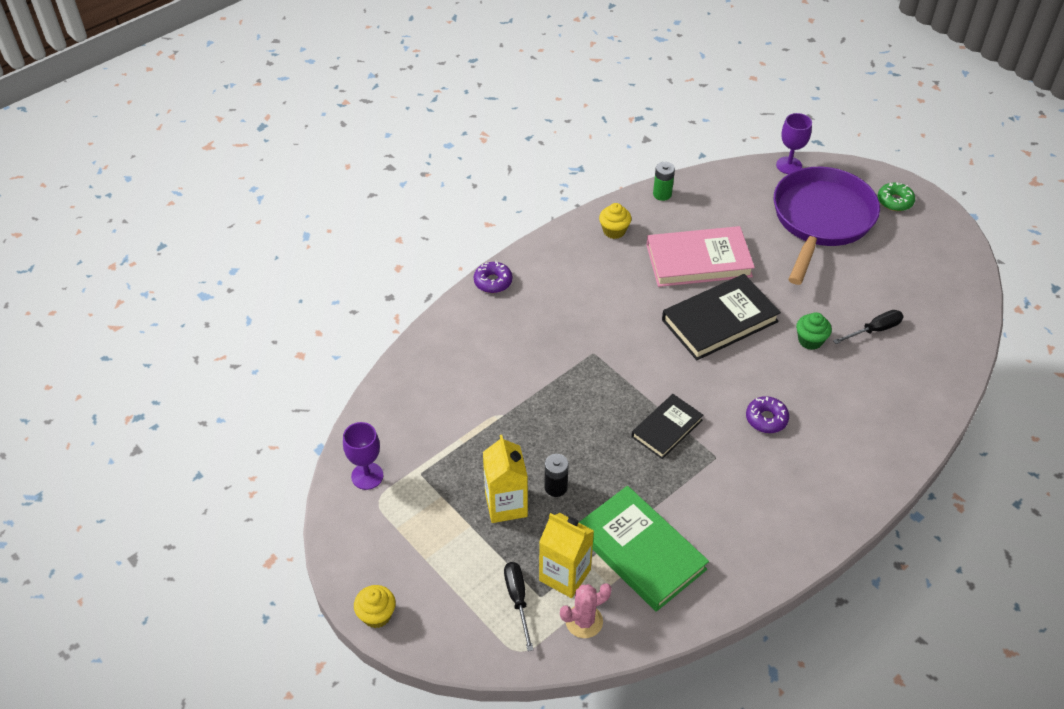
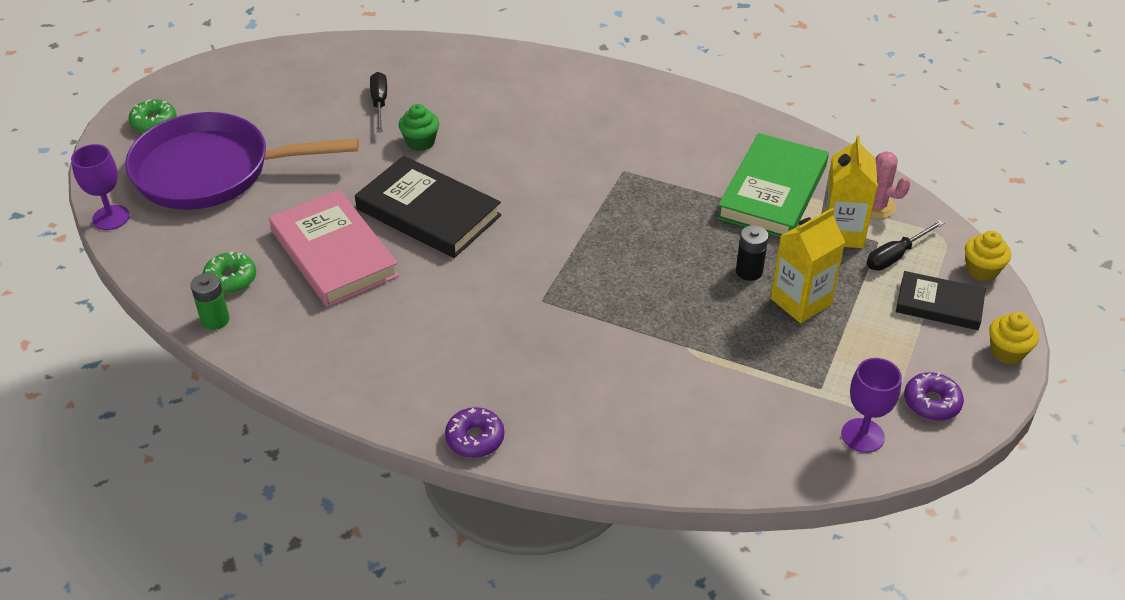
camera: 115 degrees left, 5 degrees down
yellow cupcake [599,203,631,239] -> yellow cupcake moved to [965,231,1011,281]
black book [632,394,703,459] -> black book moved to [896,271,986,330]
purple donut [746,396,789,433] -> purple donut moved to [904,372,964,421]
black screwdriver [833,310,904,344] -> black screwdriver turned 45 degrees clockwise [370,72,387,132]
none -> green donut [202,251,256,294]

